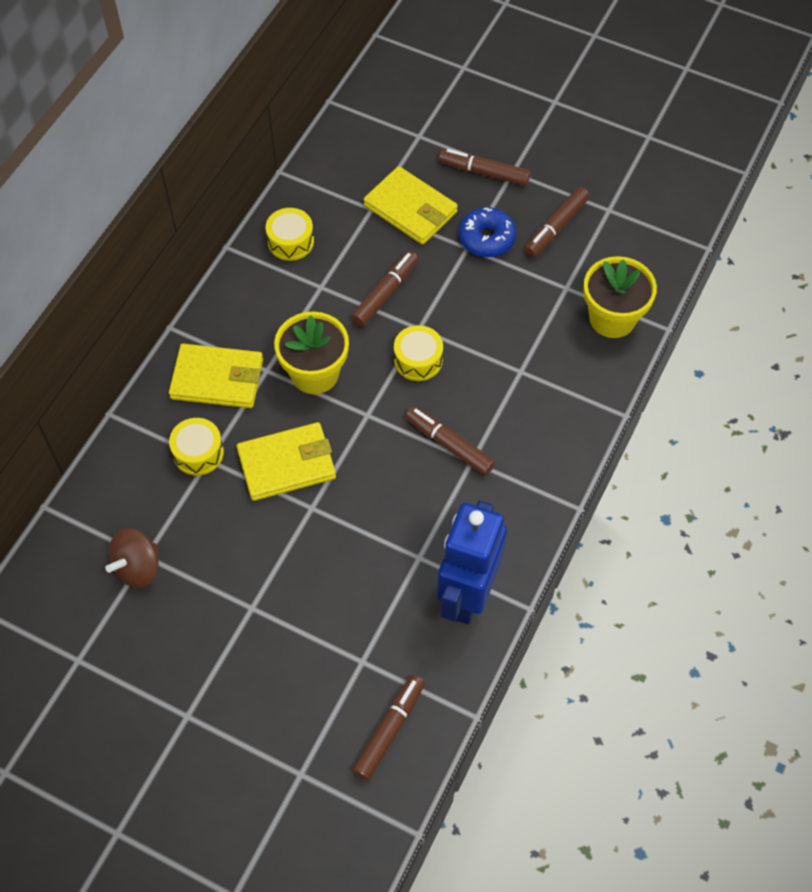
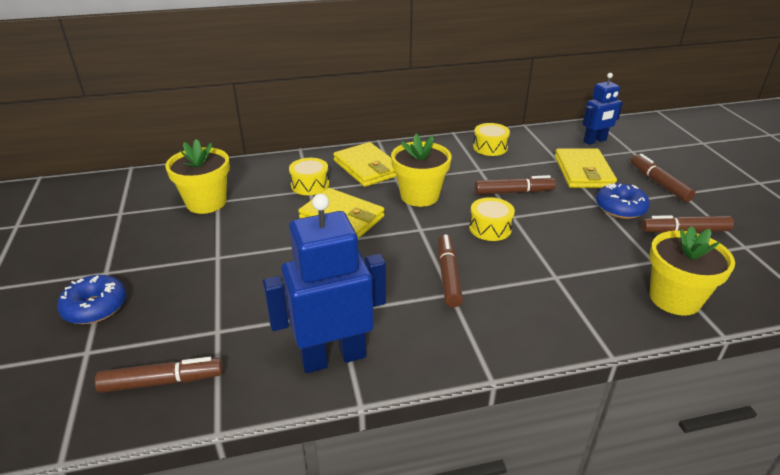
camera: 50 degrees right, 25 degrees down
brown spinning top [105,528,160,588] -> yellow flower pot [165,139,230,214]
none -> blue donut [57,275,126,324]
none -> blue robot [582,73,623,145]

